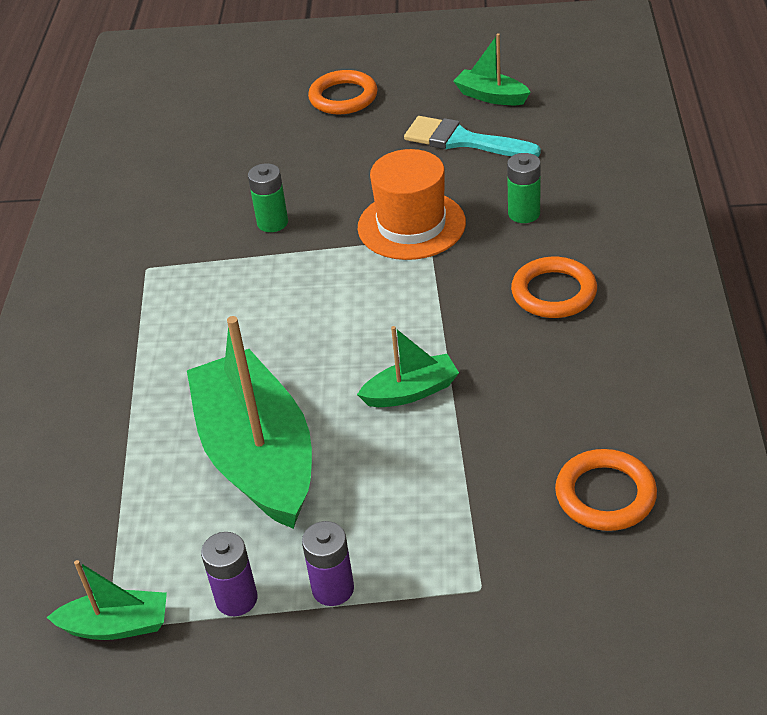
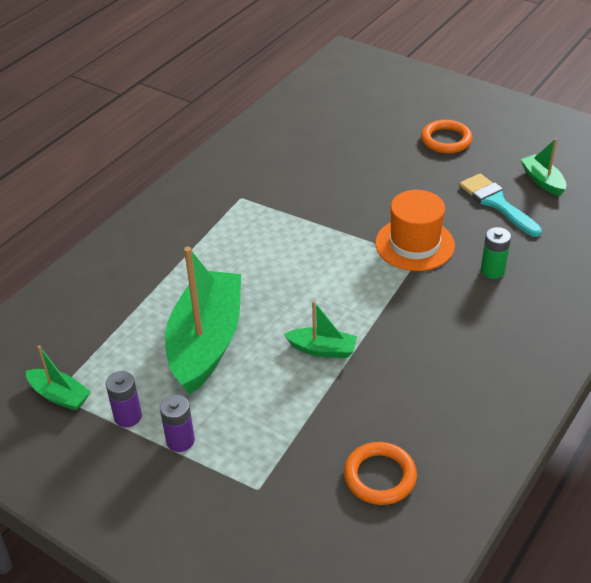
camera: 30 degrees right, 0 degrees up
green battery [248,163,288,232] -> none
orange ring [511,257,597,318] -> none

